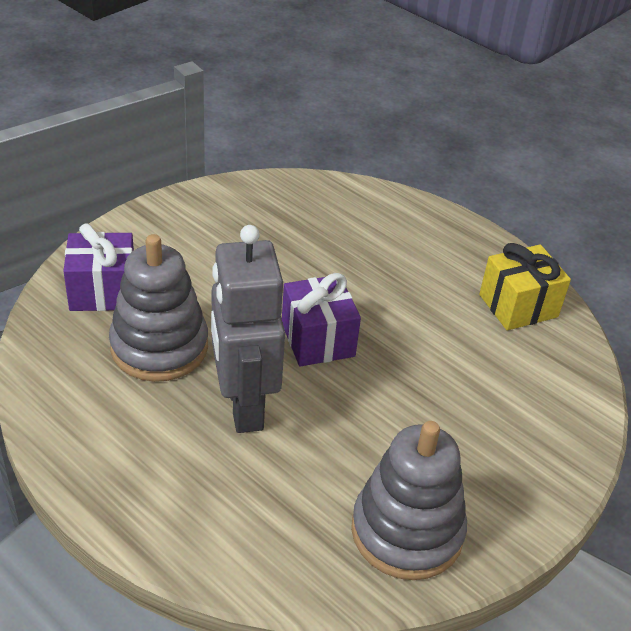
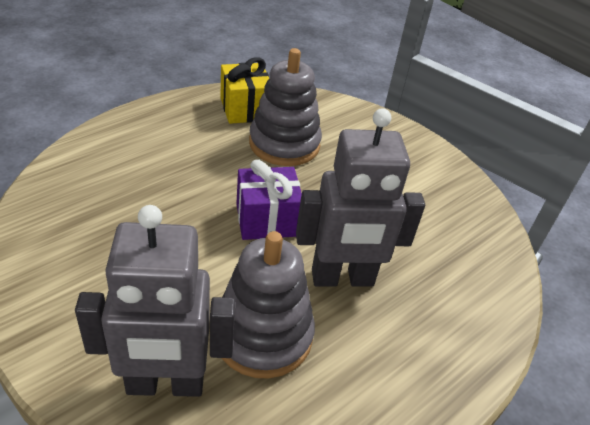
camera: 85 degrees left, 0 degrees up
purple gift [64,223,134,311] -> grey robot [75,205,235,397]
grey stacking toy [351,421,467,580] -> grey stacking toy moved to [249,48,322,166]

